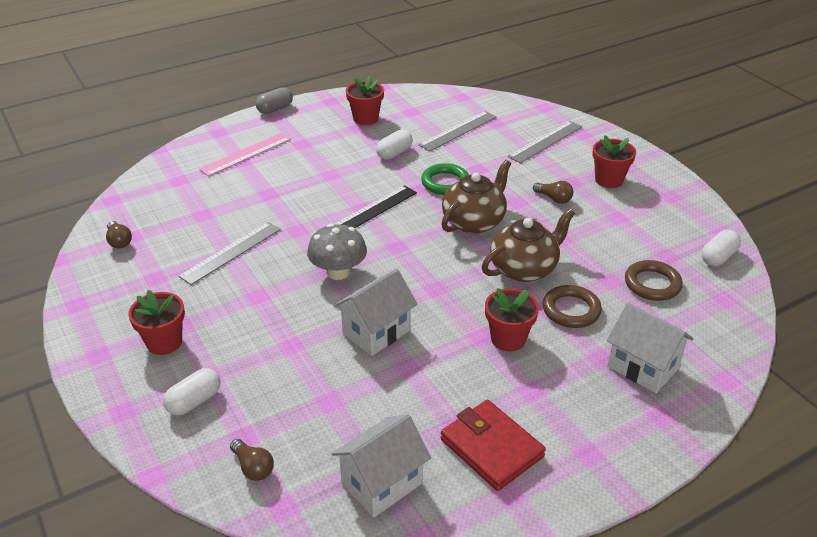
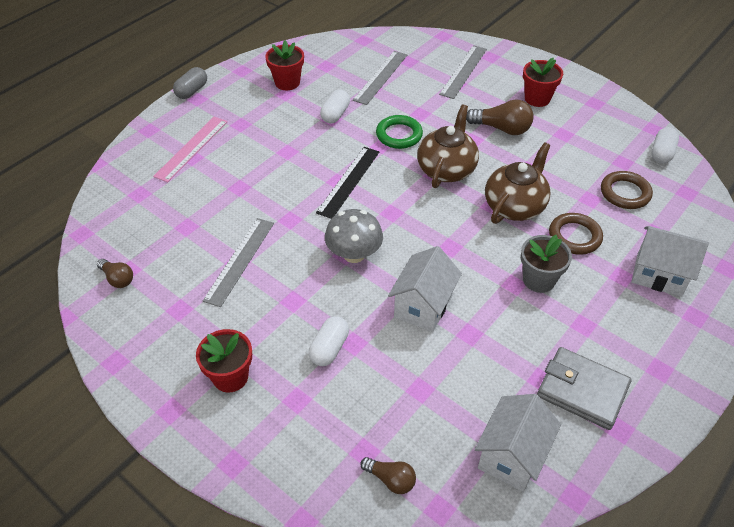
camera: 20 degrees left, 10 degrees up
white capsule [163,368,220,415] -> white capsule moved to [309,316,349,366]
red wallet [441,400,546,491] -> grey wallet [537,347,632,430]
red flower pot [485,288,539,351] -> grey flower pot [521,235,572,293]
brown light bulb [533,181,573,204] -> brown light bulb [466,99,533,135], size x1.64

